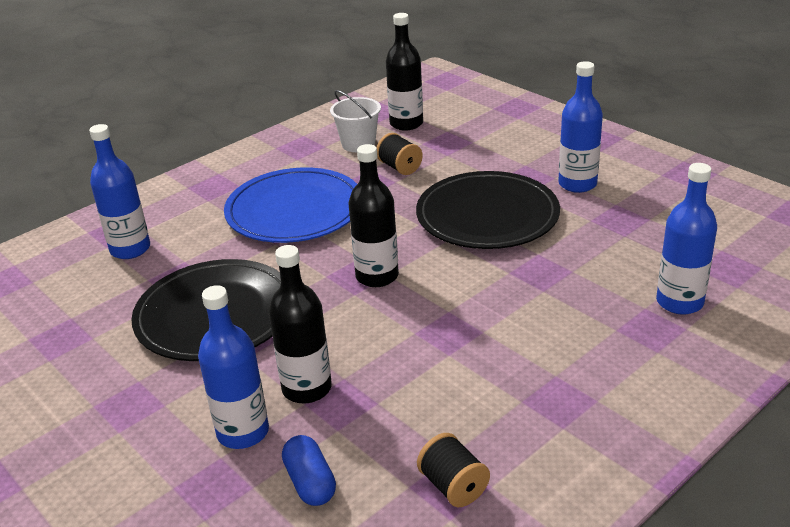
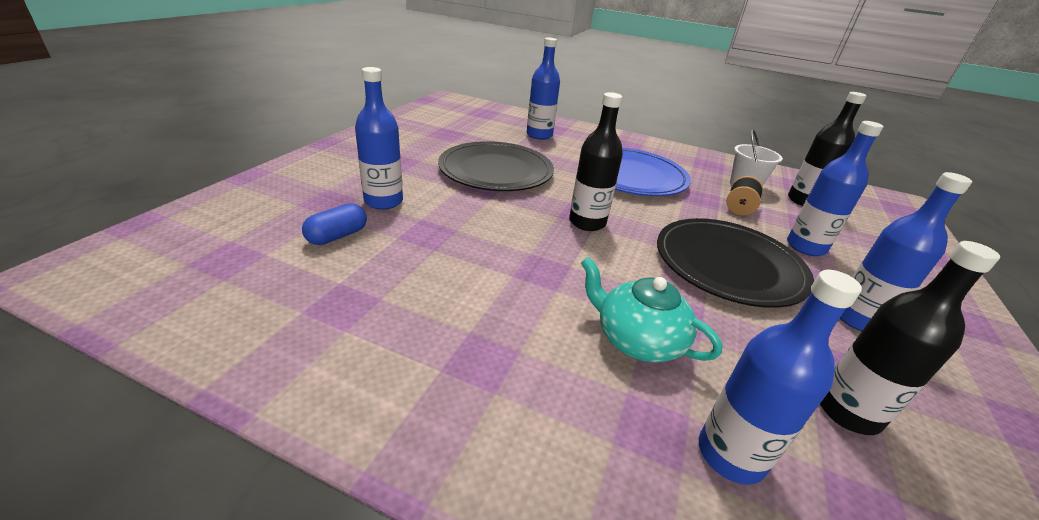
camera: 60 degrees right, 0 degrees up
black bottle [269,245,332,404] -> black bottle moved to [820,241,1000,435]
black spool [417,433,490,507] -> none
none -> turquoise teapot [581,257,722,363]
none -> blue bottle [787,121,883,256]

